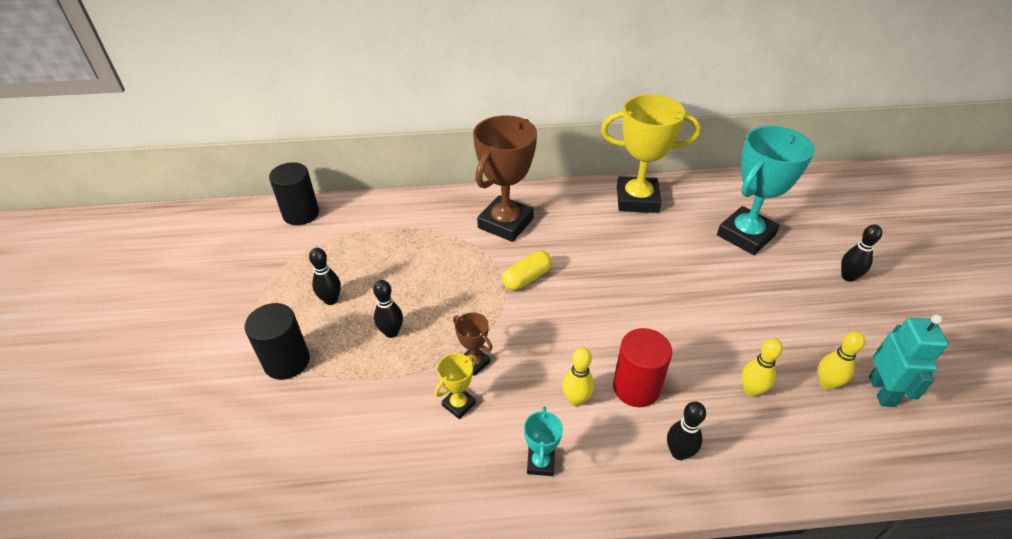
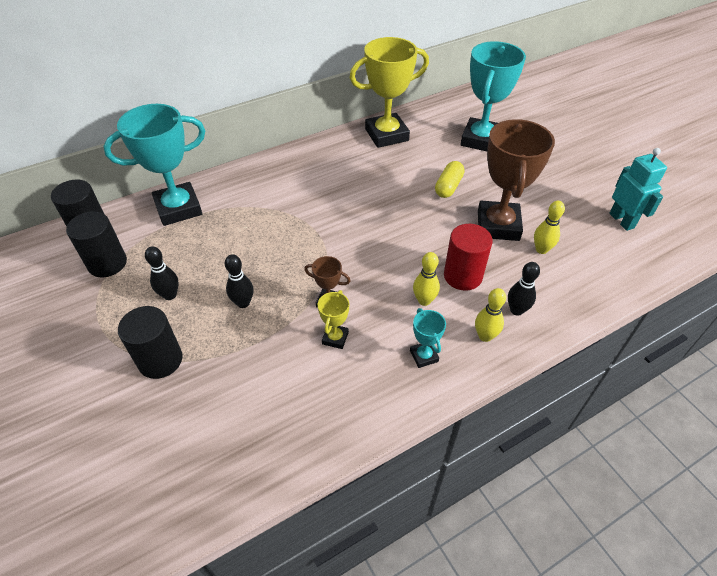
camera: 25 degrees left, 5 degrees up
brown trophy [473,115,537,242] -> brown trophy moved to [478,119,555,241]
yellow capsule [502,251,552,290] -> yellow capsule moved to [435,161,465,198]
yellow bowling pin [818,331,865,390] -> yellow bowling pin moved to [475,288,506,342]
black bowling pin [841,225,882,282] -> none
none -> black cylinder [66,211,127,277]
none -> turquoise trophy [103,104,205,226]

